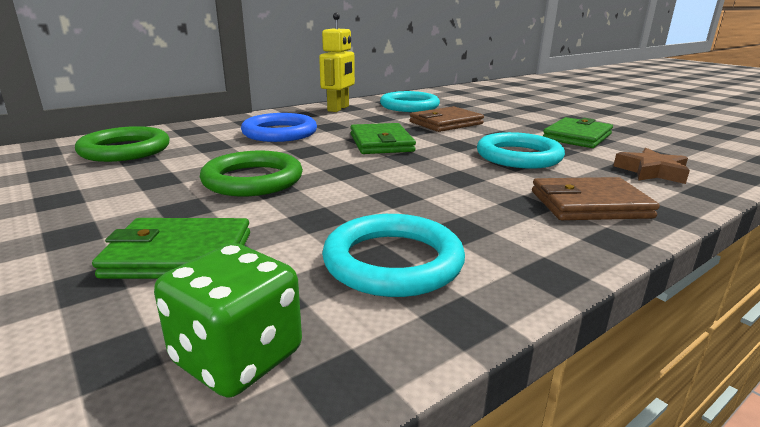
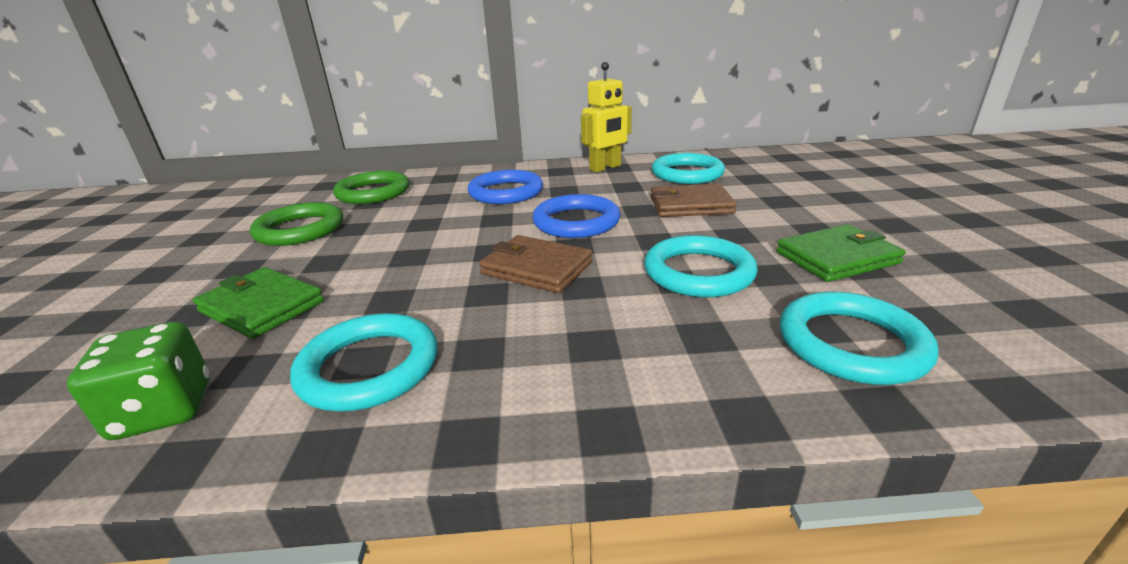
camera: 35 degrees right, 5 degrees up
green ring [200,151,303,196] -> green ring moved to [250,202,343,246]
green wallet [350,123,416,154] -> blue ring [532,194,620,238]
brown wallet [532,177,660,220] -> brown wallet moved to [479,235,593,293]
brown star [614,148,690,184] -> turquoise ring [779,292,939,385]

